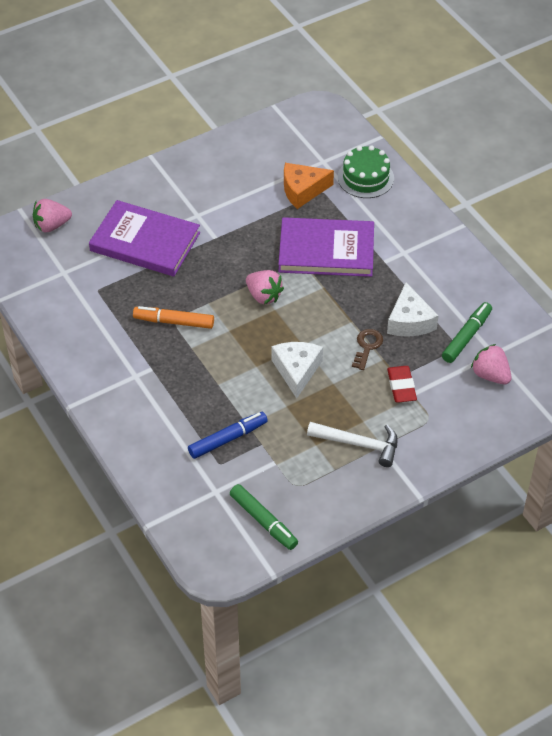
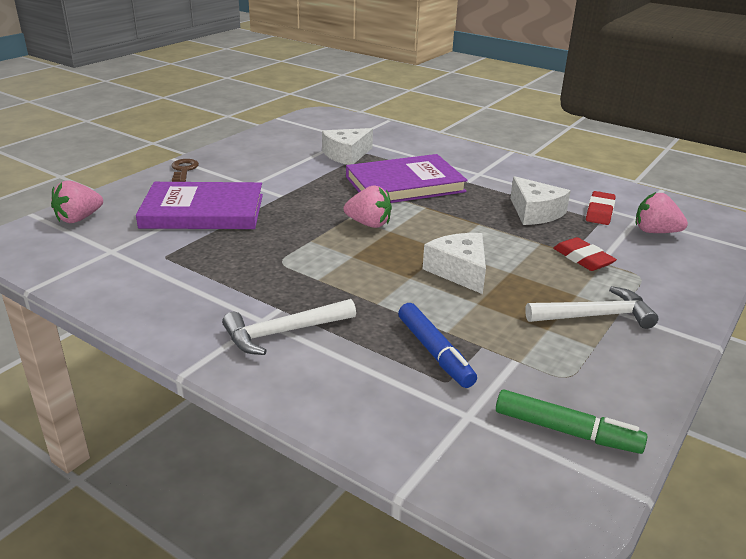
camera: 25 degrees left, 20 degrees down
orange marker [133,306,214,329] -> none
blue marker [188,412,268,459] -> blue marker turned 120 degrees clockwise [398,303,477,388]
orange cheese [284,163,334,209] -> white cheese [322,128,373,165]
green cake [338,145,394,198] -> none
brown key [352,329,383,370] -> brown key moved to [172,159,199,182]
green marker [442,302,492,363] -> red eraser [586,191,616,225]
none -> white hammer [222,299,356,355]

